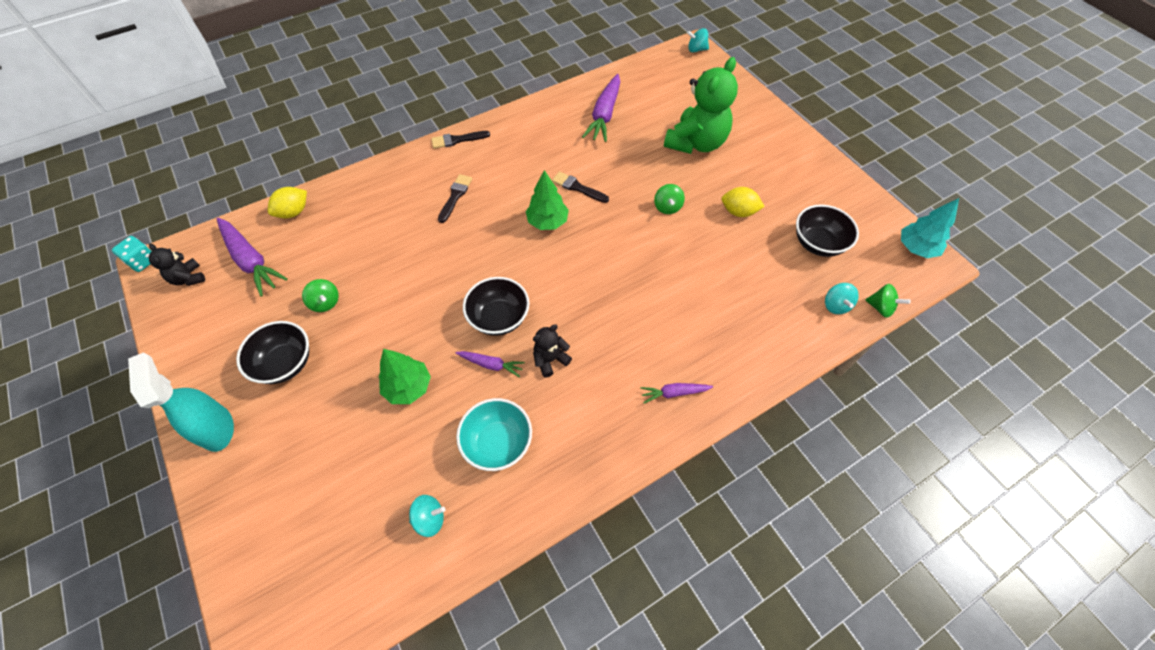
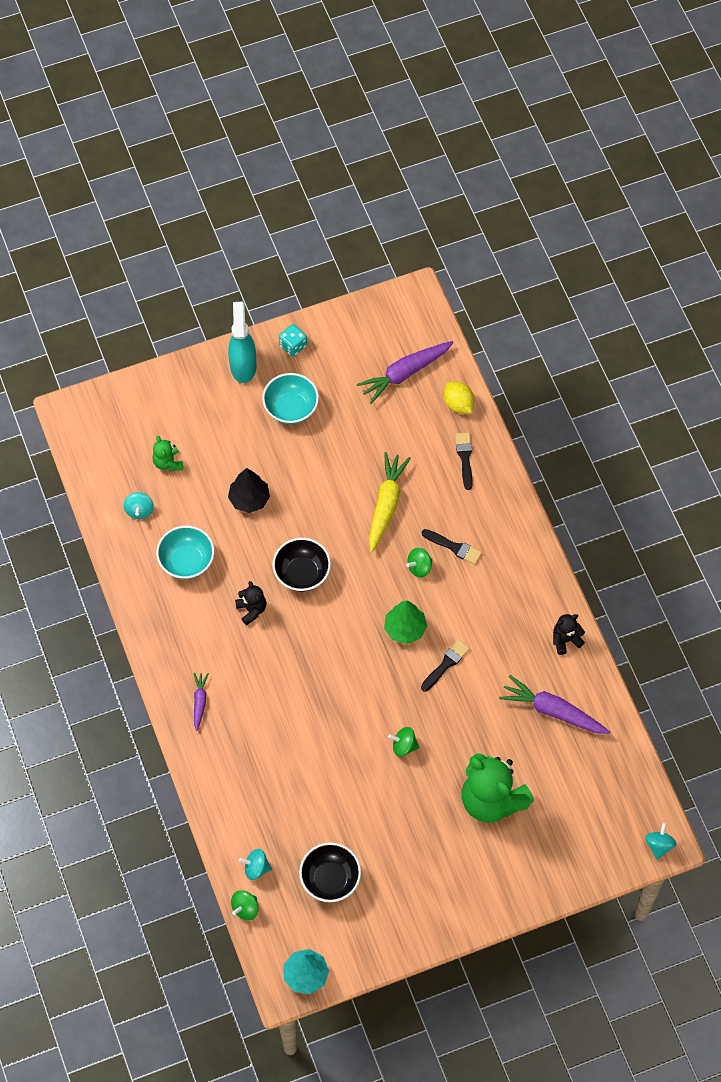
camera: 100 degrees right, 5 degrees up
turquoise dice [112,236,151,272] -> turquoise dice moved to [279,324,307,357]
turquoise spray bottle [128,353,234,452] -> turquoise spray bottle turned 75 degrees counterclockwise [228,302,257,383]
black teddy bear [149,243,205,286] -> black teddy bear moved to [553,614,585,655]
black bowl [236,321,309,384] -> turquoise bowl [262,373,319,424]
green spinning top [302,279,339,312] -> green spinning top moved to [406,548,432,578]
green tree [379,349,431,404] -> black tree [228,468,270,513]
black brush [431,131,490,149] -> black brush moved to [455,432,473,490]
purple carrot [456,351,525,377] -> none
yellow lemon [722,187,765,217] -> none
none -> green teddy bear [152,436,183,471]
none -> yellow carrot [369,452,411,553]

